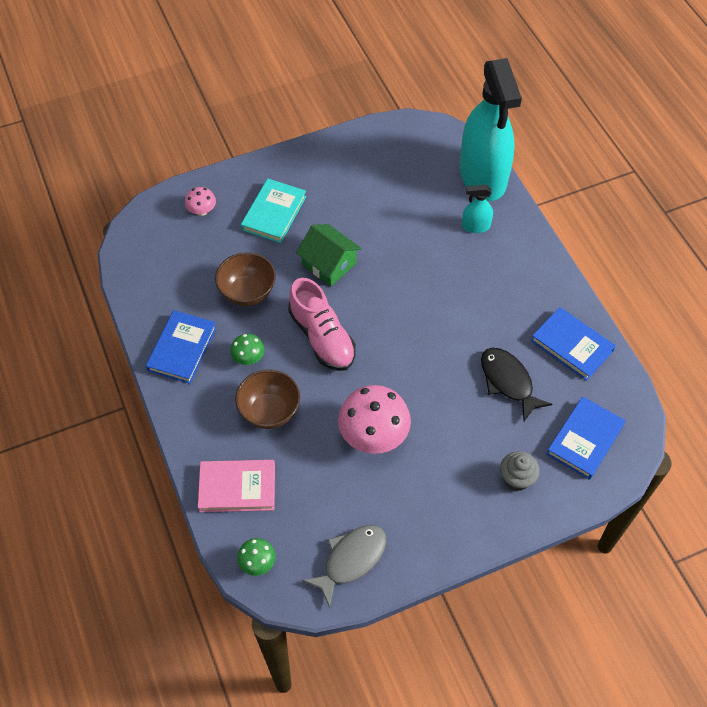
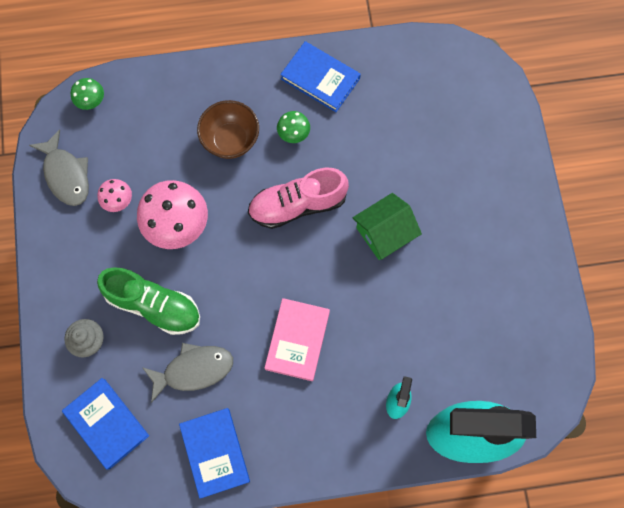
camera: 105 degrees right, 15 degrees up
pink mushroom [185,187,216,216] -> pink mushroom moved to [97,179,132,212]
pink book [198,460,275,512] -> pink book moved to [265,298,330,381]
brown bowl [215,252,276,306] -> none
turquoise book [241,179,306,243] -> none
black fish [481,348,552,421] -> grey fish [142,343,233,403]
blue book [531,307,615,381] -> blue book turned 75 degrees counterclockwise [179,408,250,498]
none -> green shoe [97,267,200,335]

